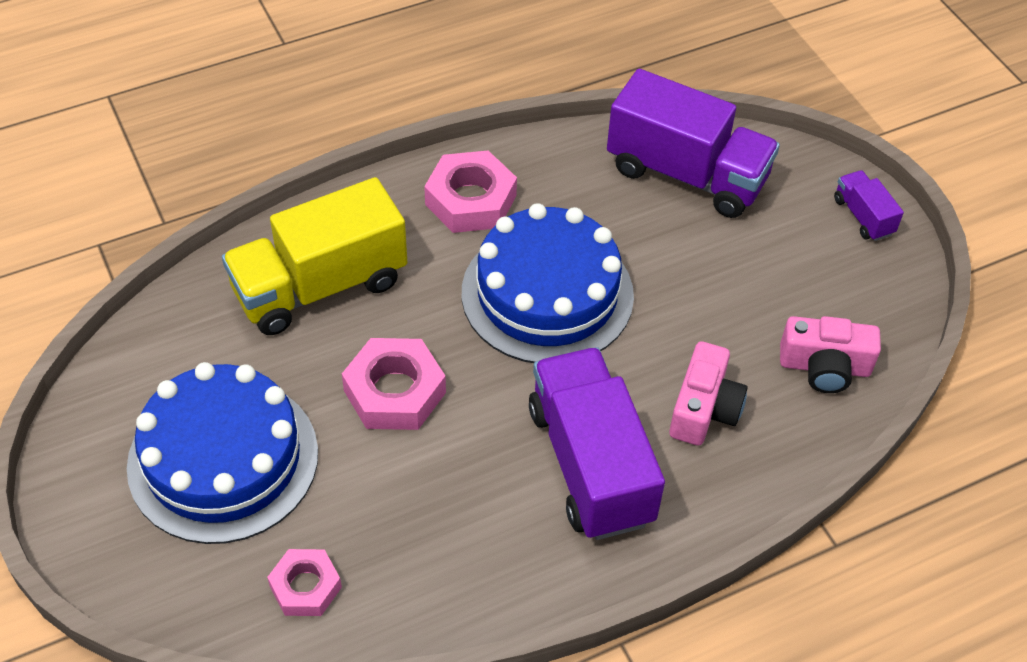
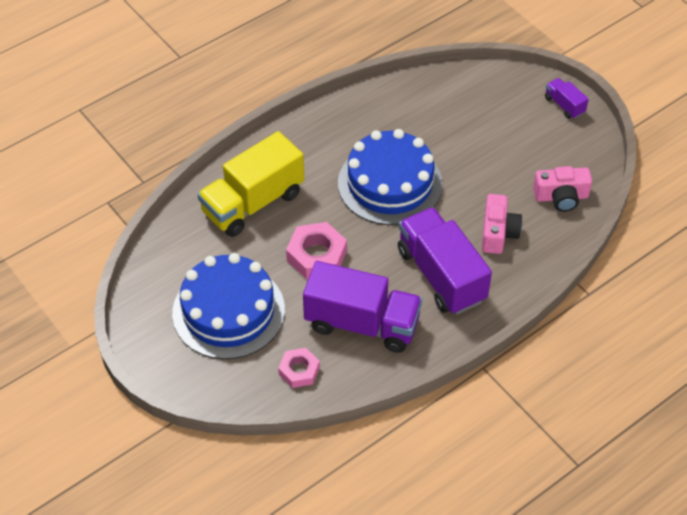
camera: 10 degrees left, 0 degrees up
pink nut [424,151,517,233] -> none
purple truck [607,69,780,218] -> purple truck moved to [303,261,422,353]

